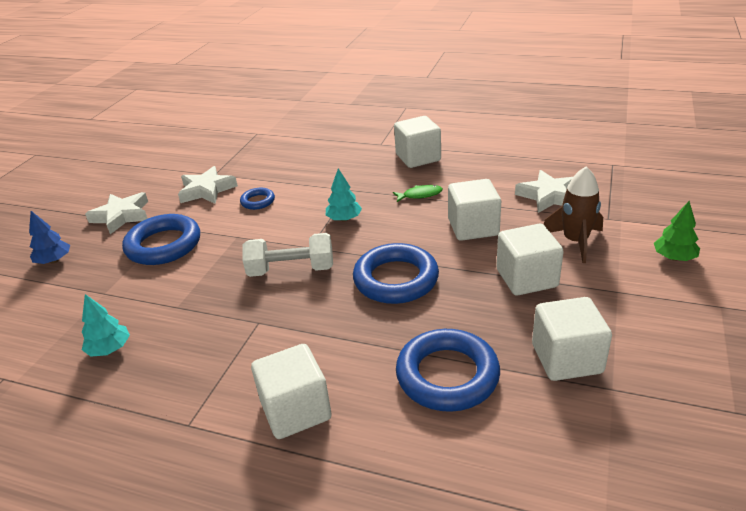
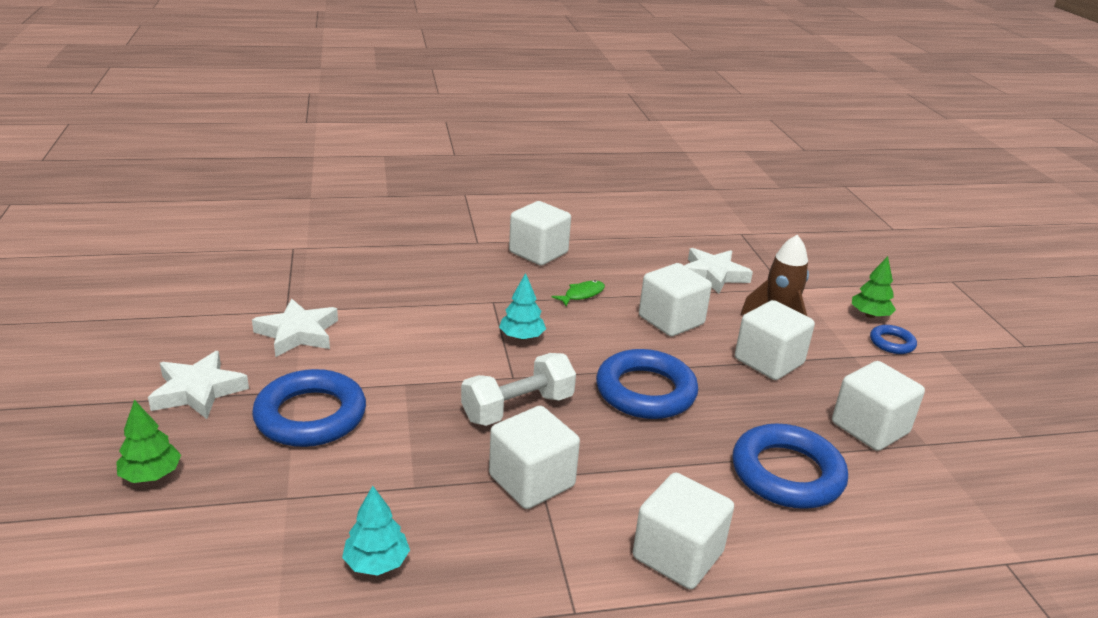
camera: 35 degrees left, 5 degrees down
blue tree [29,211,70,264] -> green tree [116,400,181,483]
blue ring [240,188,275,210] -> blue ring moved to [870,325,917,354]
none -> white cube [489,406,580,509]

